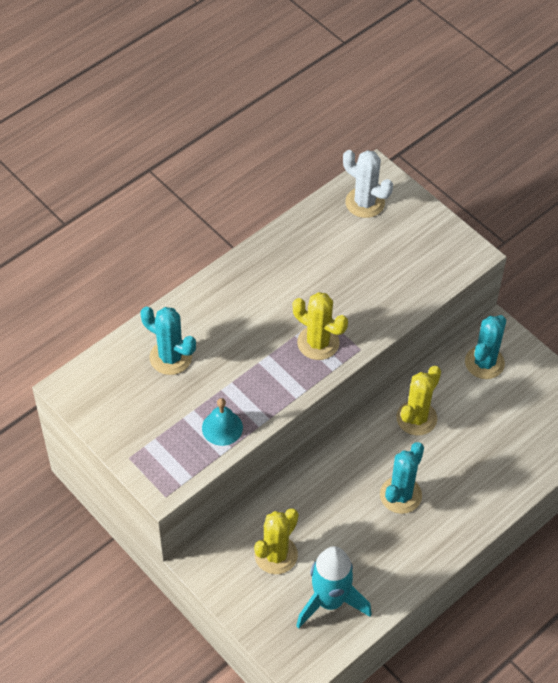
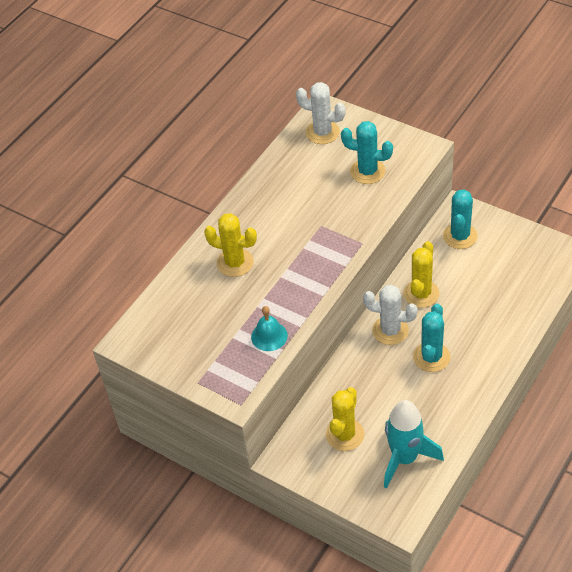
camera: 10 degrees left, 5 degrees down
turquoise cactus [141,307,196,375] -> turquoise cactus moved to [341,121,393,184]
yellow cactus [293,292,348,360] -> yellow cactus moved to [204,213,257,277]
none -> white cactus [363,285,418,345]

